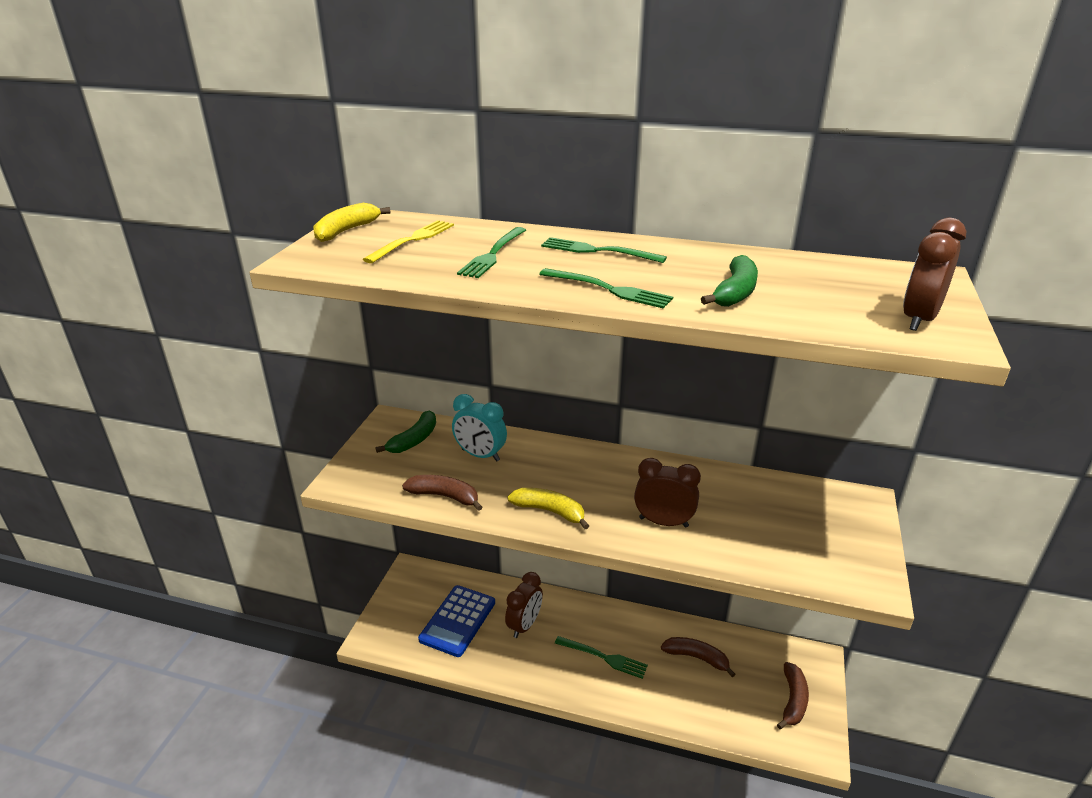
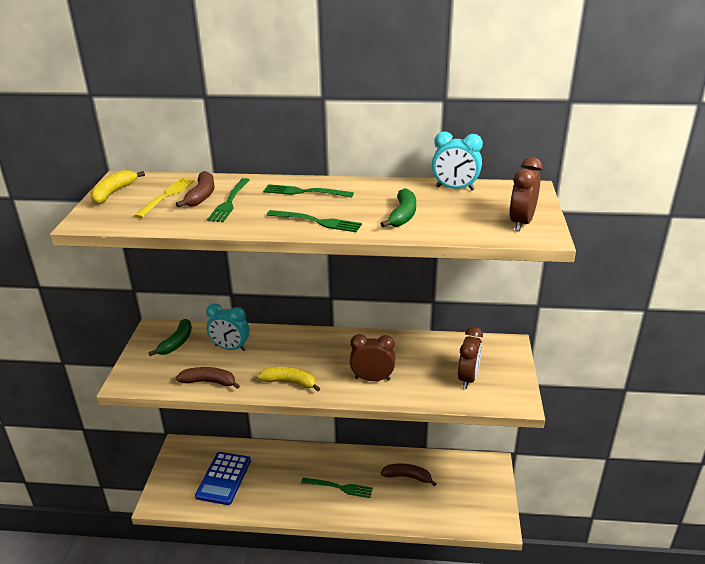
camera: 10 degrees left, 0 degrees up
brown clock [505,572,543,638] -> brown clock moved to [458,327,483,389]
brown banana [777,662,809,729] -> brown banana moved to [176,171,215,208]
none -> turquoise clock [432,132,483,191]

